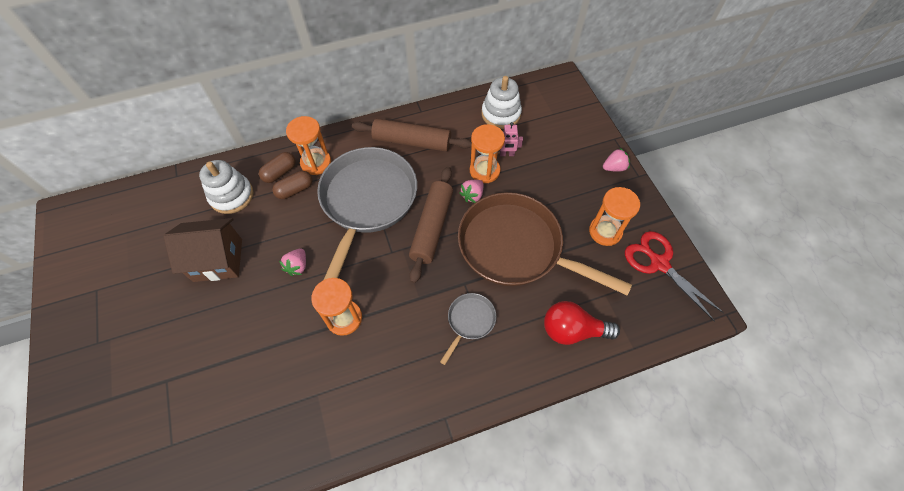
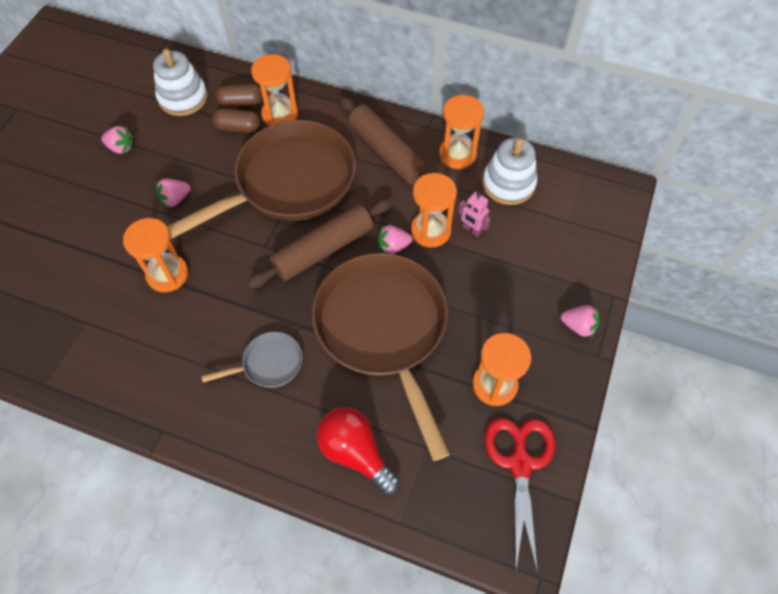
camera: 40 degrees right, 0 degrees up
brown house [164,218,242,282] -> pink strawberry [101,126,134,155]
grey pan [317,147,417,280] -> brown pan [167,120,356,240]
none -> orange hourglass [439,95,484,169]

